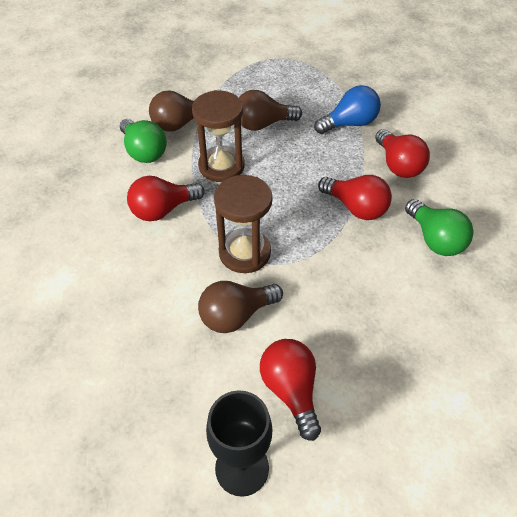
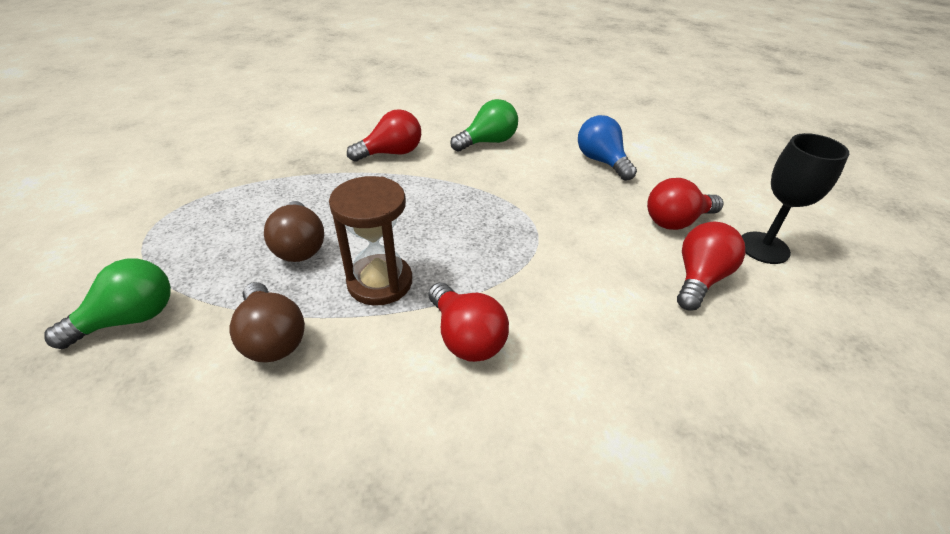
camera: 95 degrees left, 10 degrees down
green light bulb [120,119,167,163] -> green light bulb moved to [45,258,171,349]
brown light bulb [198,281,283,333] -> none
brown hourglass [214,175,273,273] -> none
blue light bulb [314,85,381,134] -> blue light bulb moved to [578,115,637,181]
red light bulb [318,175,392,220] -> red light bulb moved to [677,222,746,310]

